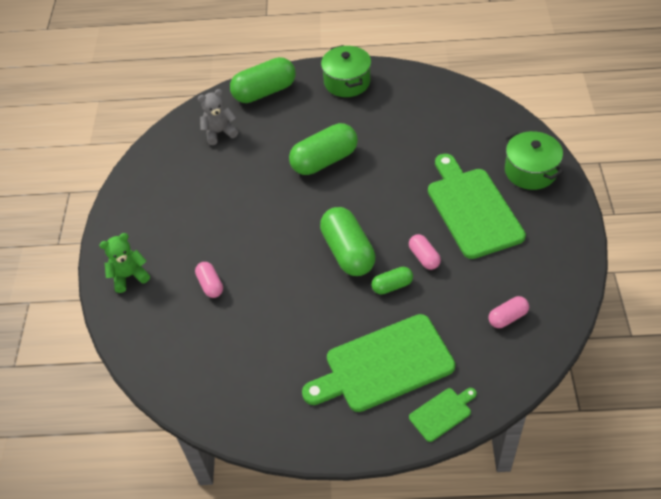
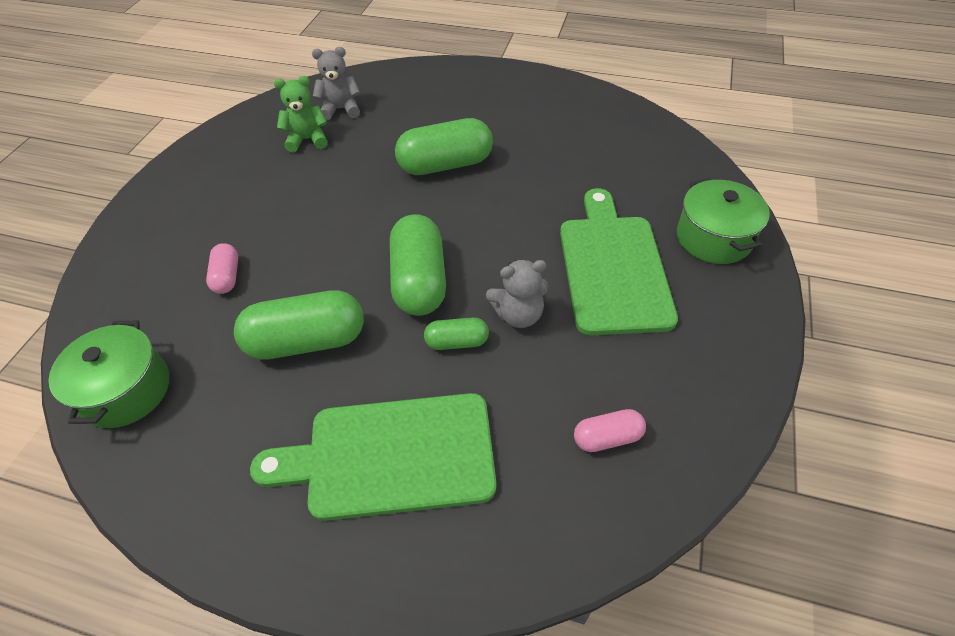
camera: 15 degrees right, 0 degrees up
green teddy bear [99,233,150,293] -> green teddy bear moved to [274,76,328,152]
green capsule [230,57,296,103] -> green capsule moved to [234,290,364,360]
green pot [321,45,371,97] -> green pot moved to [48,321,169,428]
pink capsule [409,234,441,270] -> grey teddy bear [486,260,548,328]
green cutting board [409,388,477,442] -> none

